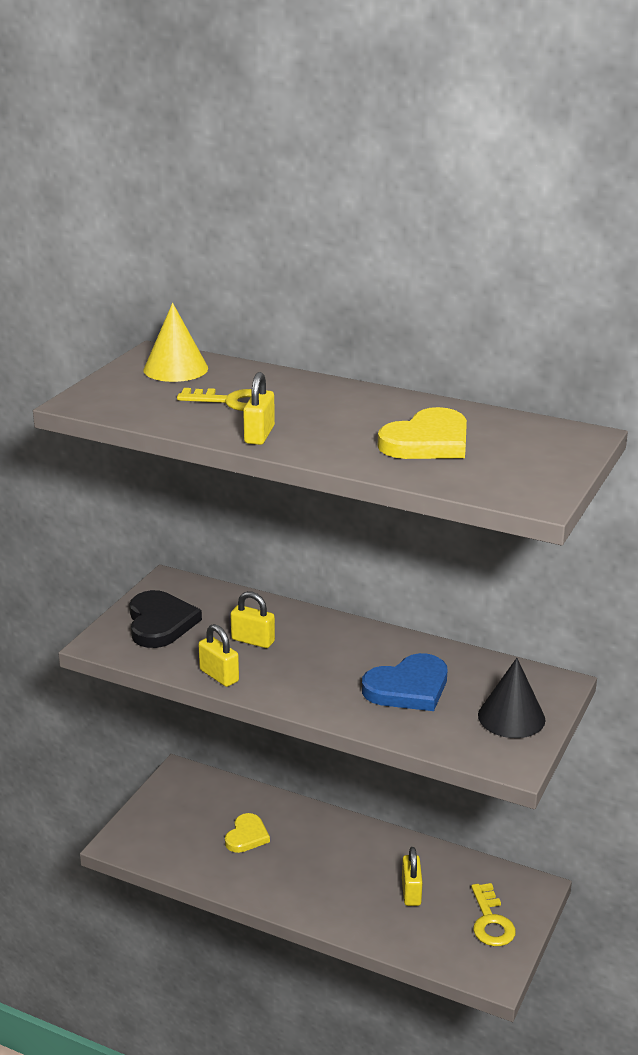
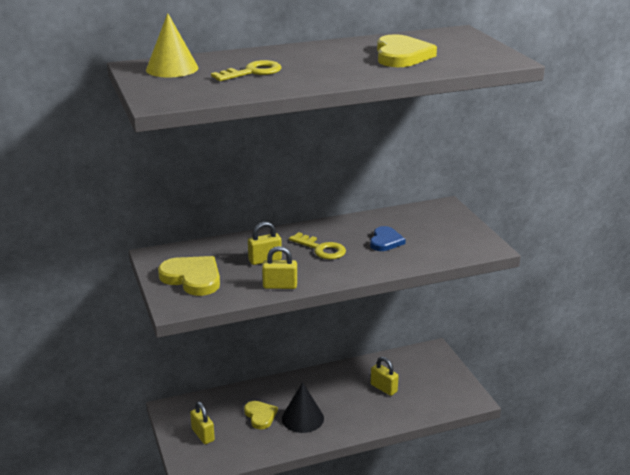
camera: 45 degrees left, 0 degrees up
black heart [129,590,202,648] -> yellow heart [158,256,220,296]
yellow padlock [243,372,275,445] -> yellow padlock moved to [190,402,215,444]
blue heart [362,653,447,711] -> blue heart [370,226,406,251], size x0.64
yellow key [471,883,516,946] -> yellow key moved to [289,232,346,259]
black cone [478,658,545,738] -> black cone moved to [282,382,324,433]

